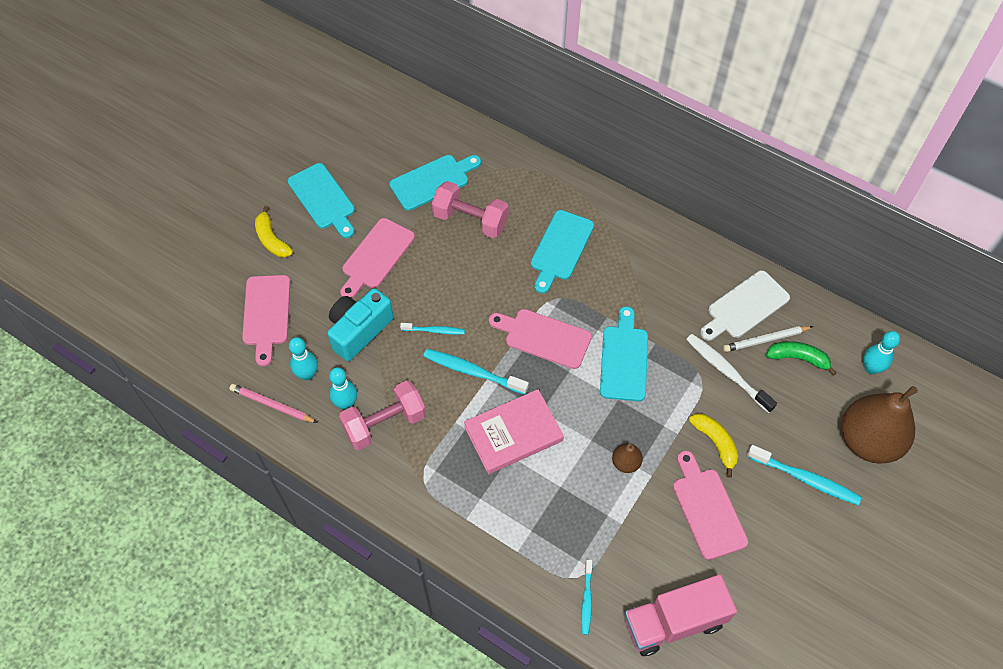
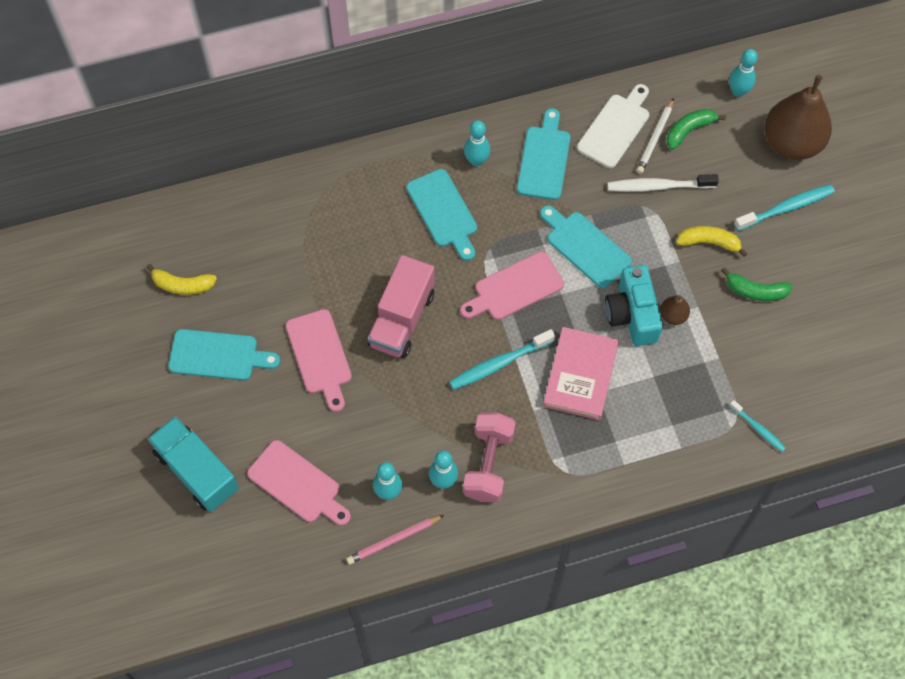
camera: 50 degrees left, 5 degrees up
yellow banana [255,206,293,257] -> yellow banana moved to [146,264,217,295]
turquoise camera [327,288,394,361] -> turquoise camera moved to [605,265,663,346]
turquoise cutting board [389,155,481,211] -> turquoise cutting board moved to [517,108,571,200]
turquoise toothbrush [400,323,465,334] -> none
pink dumbbell [432,181,509,238] -> none
pink truck [624,575,737,656] -> pink truck moved to [367,255,435,358]
pink cutting board [673,451,748,560] -> green banana [721,267,793,301]
white cutting board [700,271,790,341] -> white cutting board turned 150 degrees counterclockwise [577,84,649,168]
none -> turquoise truck [148,416,239,512]
none -> turquoise bowling pin [464,120,490,166]

